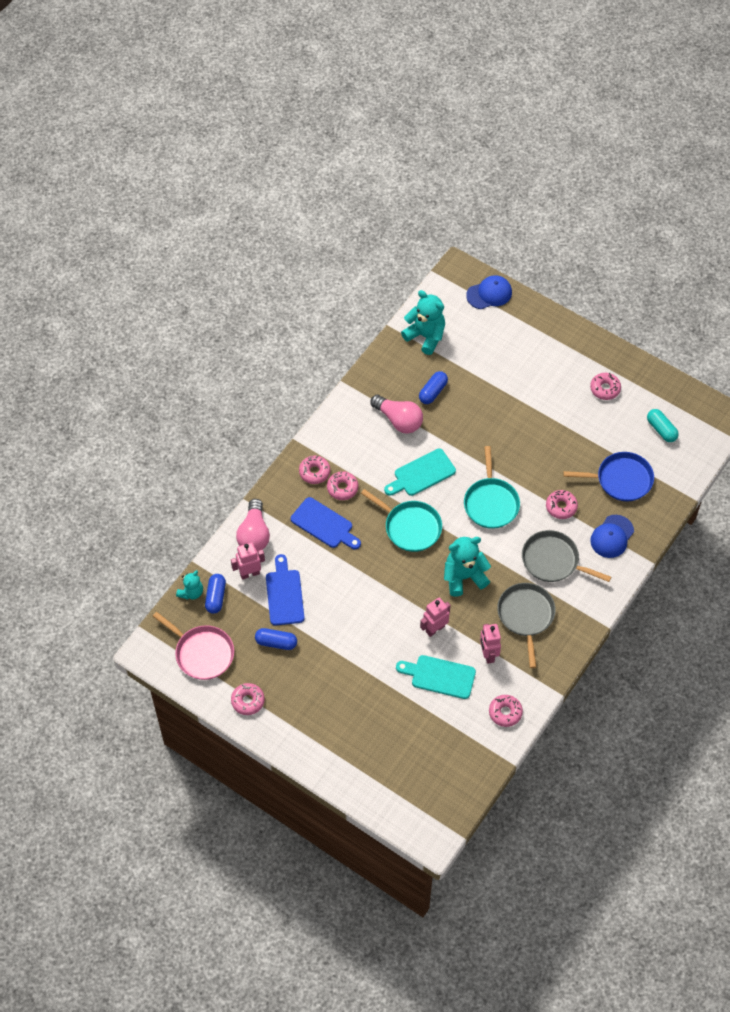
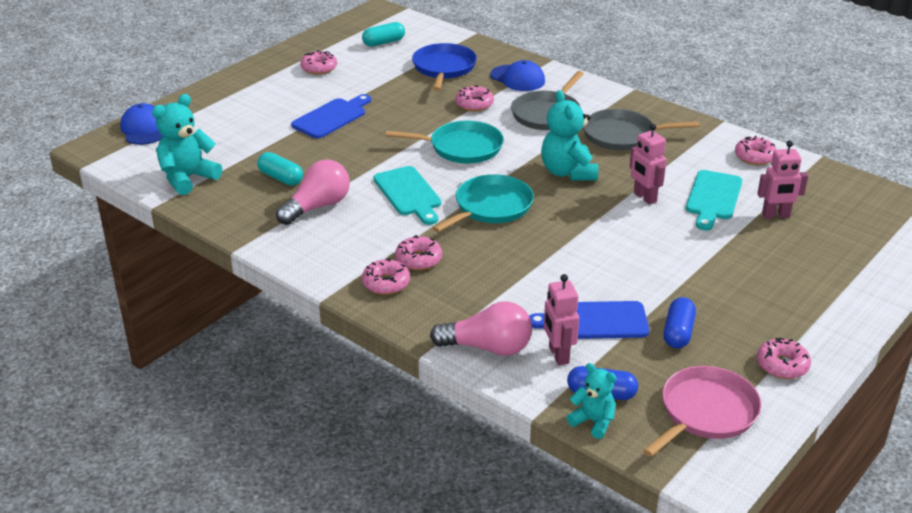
camera: 85 degrees left, 25 degrees down
blue cutting board [291,497,361,549] -> blue cutting board moved to [291,94,371,139]
blue capsule [419,371,448,404] -> turquoise capsule [257,152,303,186]
pink robot [480,624,501,664] -> pink robot moved to [757,141,808,219]

